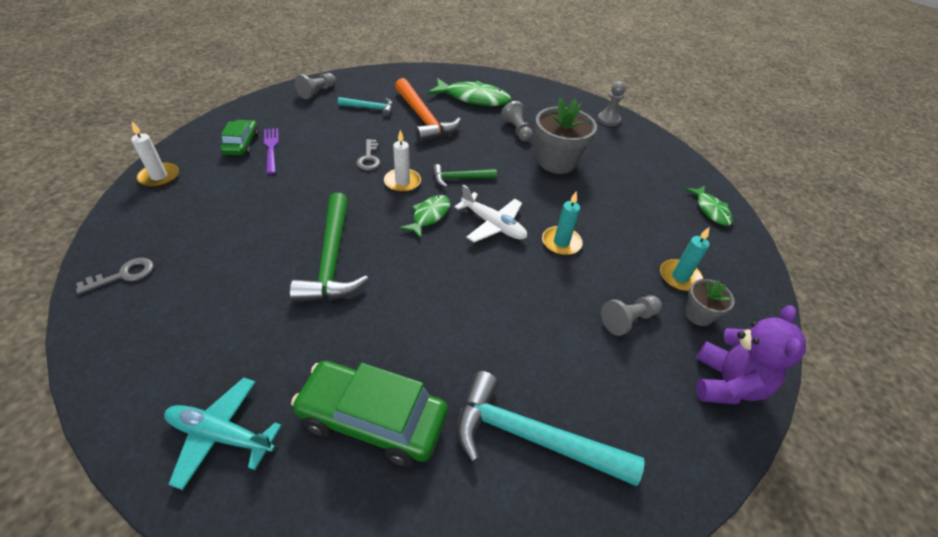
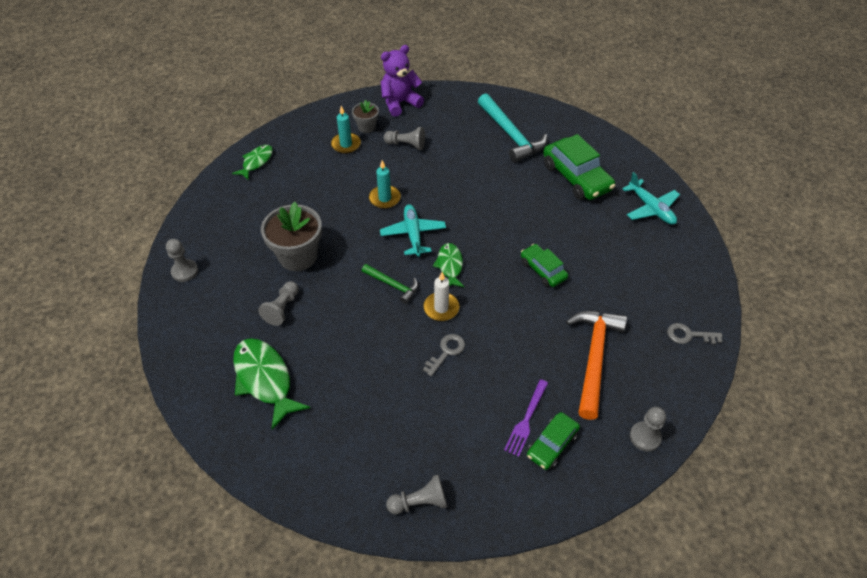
camera: 135 degrees left, 5 degrees up
white candle [131,122,179,187] -> grey pawn [630,407,666,452]
green hammer [290,193,369,302] -> green car [521,244,568,287]
turquoise hammer [338,97,393,116] -> none
orange hammer [395,78,461,143] -> orange hammer moved to [566,311,627,420]
green fish [399,195,450,238] -> green fish turned 105 degrees clockwise [433,243,465,287]
white plane [454,185,527,243] -> turquoise plane [380,204,446,257]

